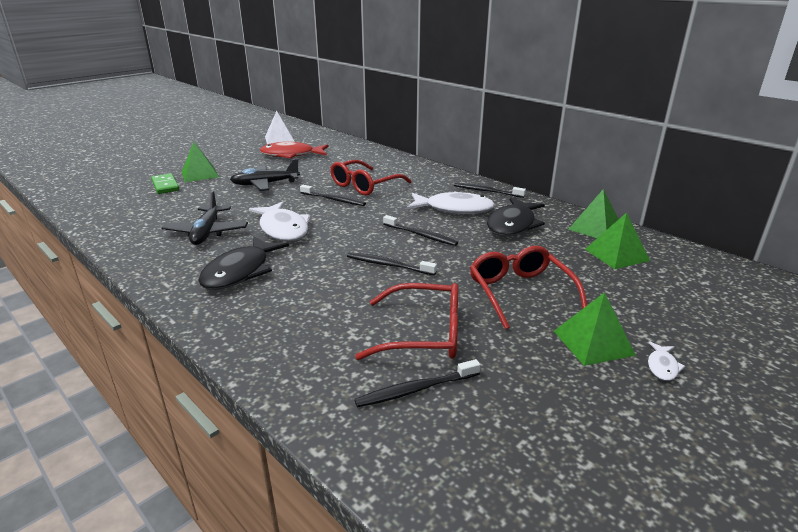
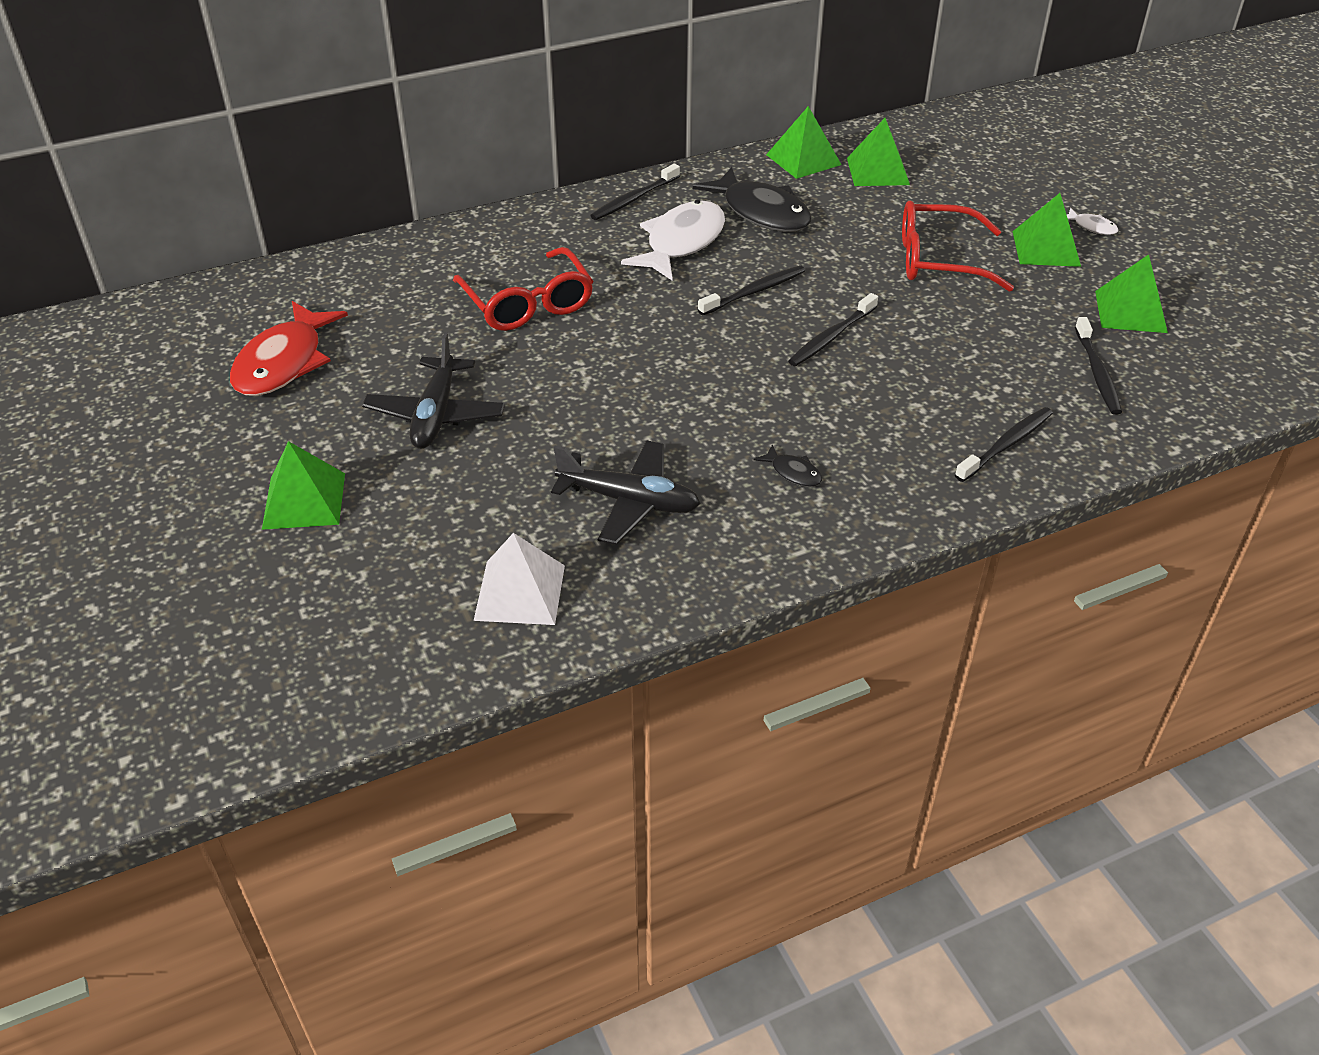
camera: 70 degrees left, 15 degrees up
green domino [151,173,179,194] -> none
black fish [198,236,289,290] -> black fish [753,444,822,487], size x0.43
white fish [249,201,311,241] -> none
white pyramid [265,111,295,144] -> white pyramid moved to [474,533,565,625]
black toothbrush [300,185,366,206] -> black toothbrush moved to [955,407,1053,482]
red glasses [355,283,458,360] -> none
none -> green pyramid [1095,254,1168,333]

